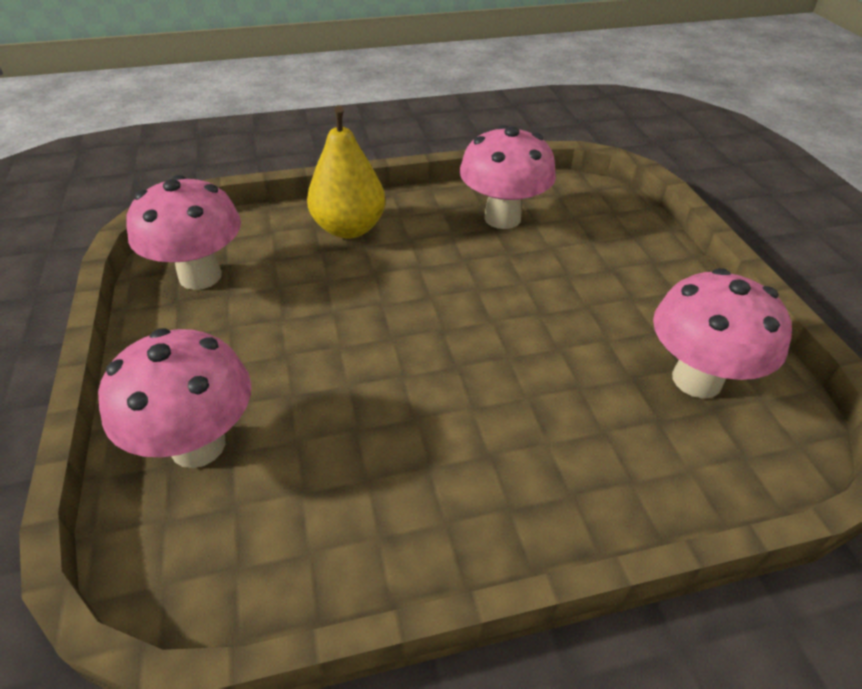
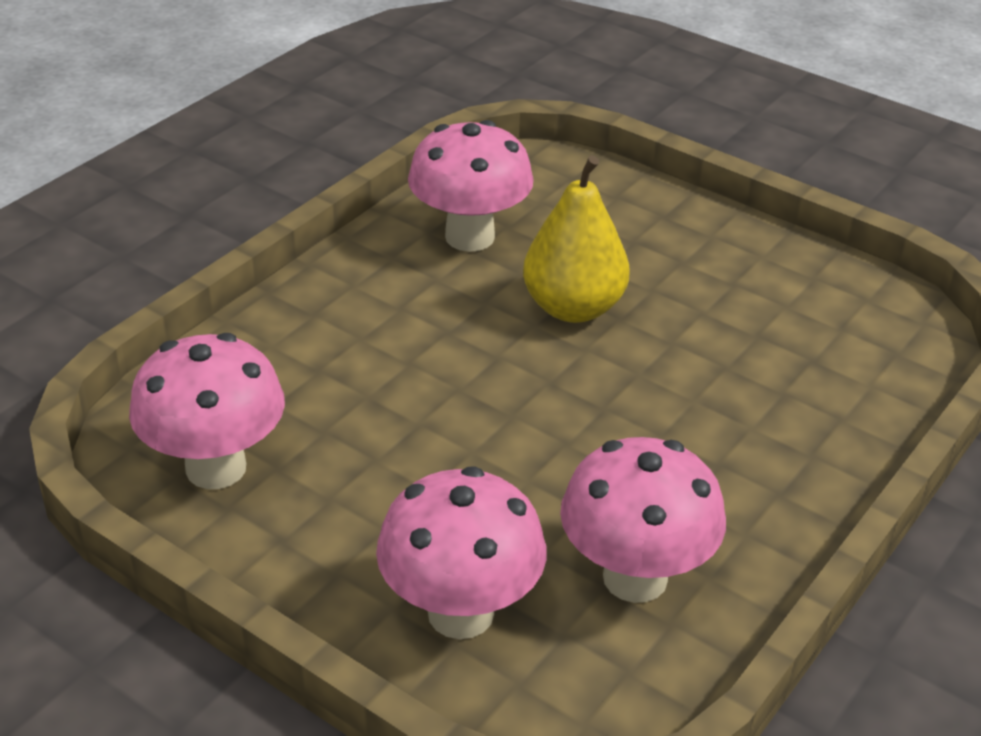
camera: 40 degrees left, 5 degrees down
yellow pear [307,105,386,239] -> yellow pear moved to [523,155,630,323]
pink mushroom [653,268,792,399] -> pink mushroom moved to [560,437,726,603]

